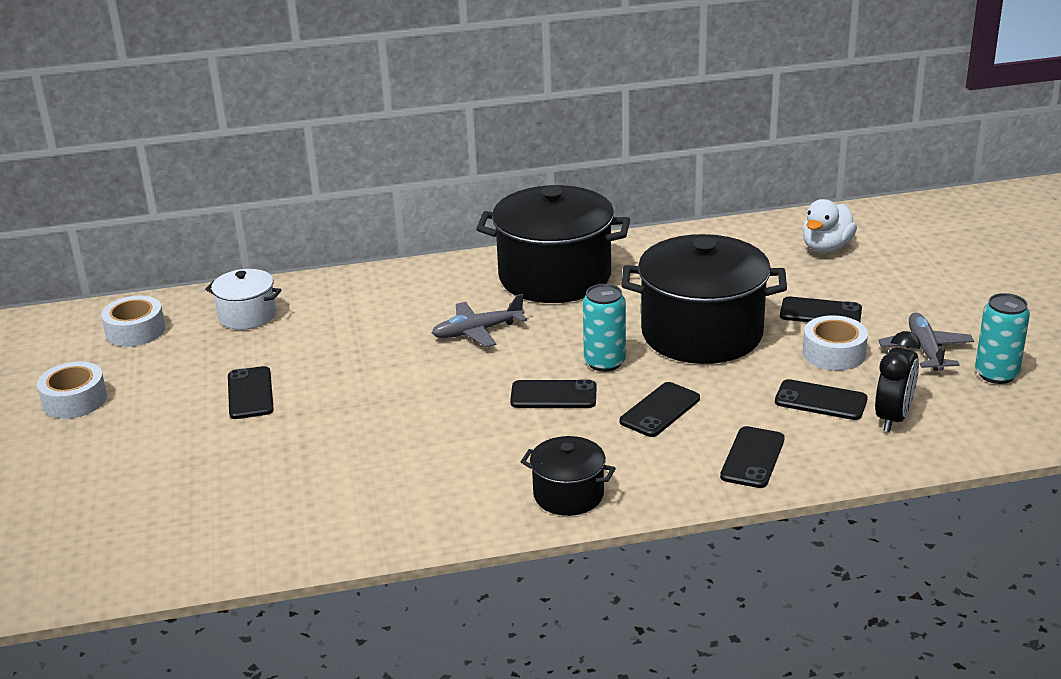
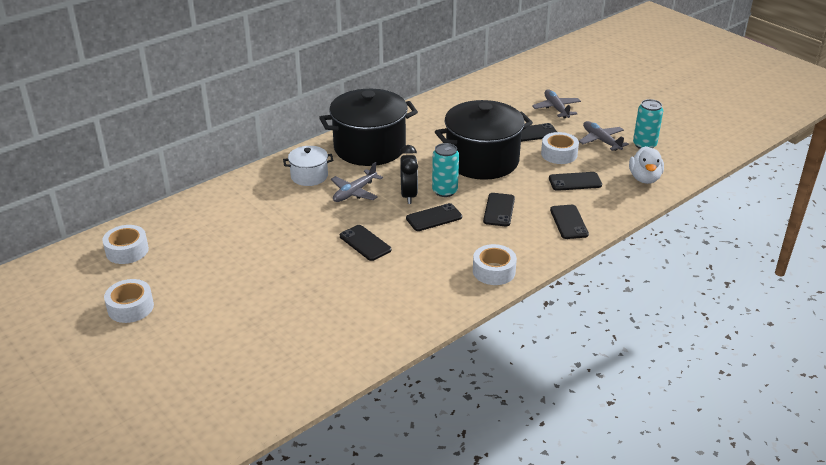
camera: 30 degrees left, 5 degrees up
white pot [205,269,282,330] -> white pot moved to [283,146,333,186]
black phone [228,366,274,419] -> black phone moved to [340,225,391,261]
black pot [521,436,616,516] -> white tape [473,244,517,285]
white duck [803,199,857,253] -> white duck moved to [629,146,664,184]
black clock [875,331,921,432] -> black clock moved to [400,145,418,204]
none -> grey plane [532,89,581,118]

